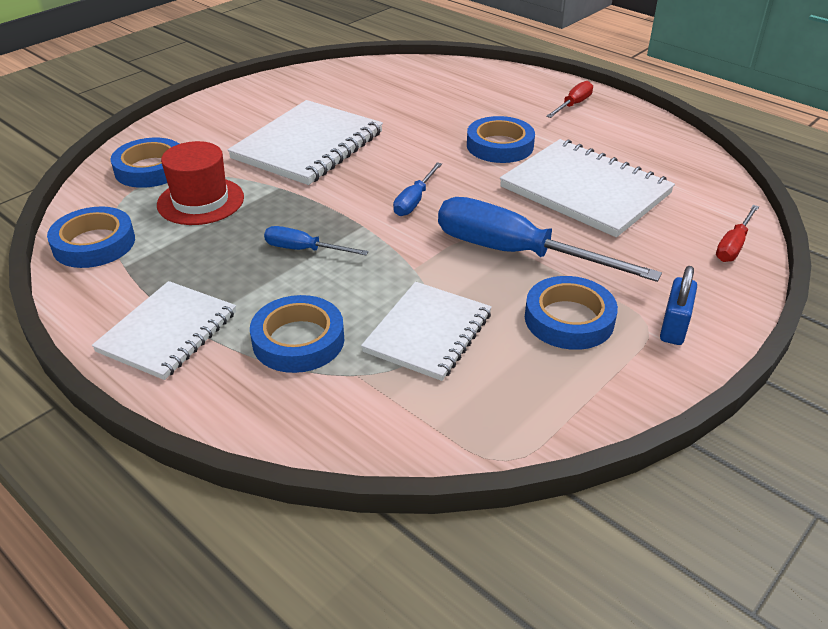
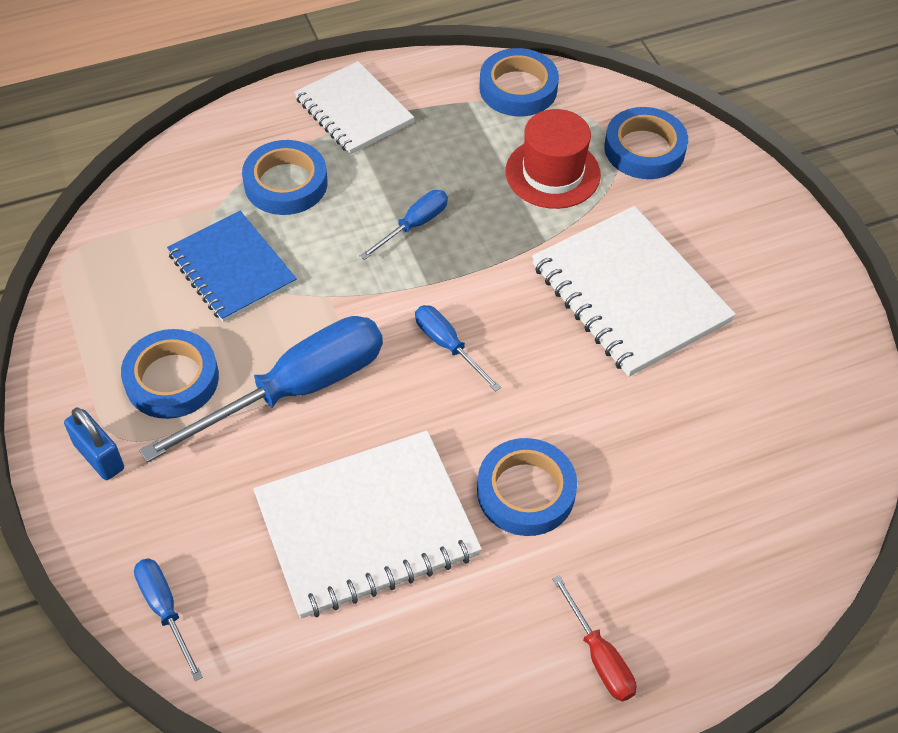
camera: 115 degrees right, 15 degrees up
white notebook [361,282,492,381] -> blue notebook [167,211,297,322]
red screwdriver [716,205,759,262] -> blue screwdriver [134,558,203,681]

